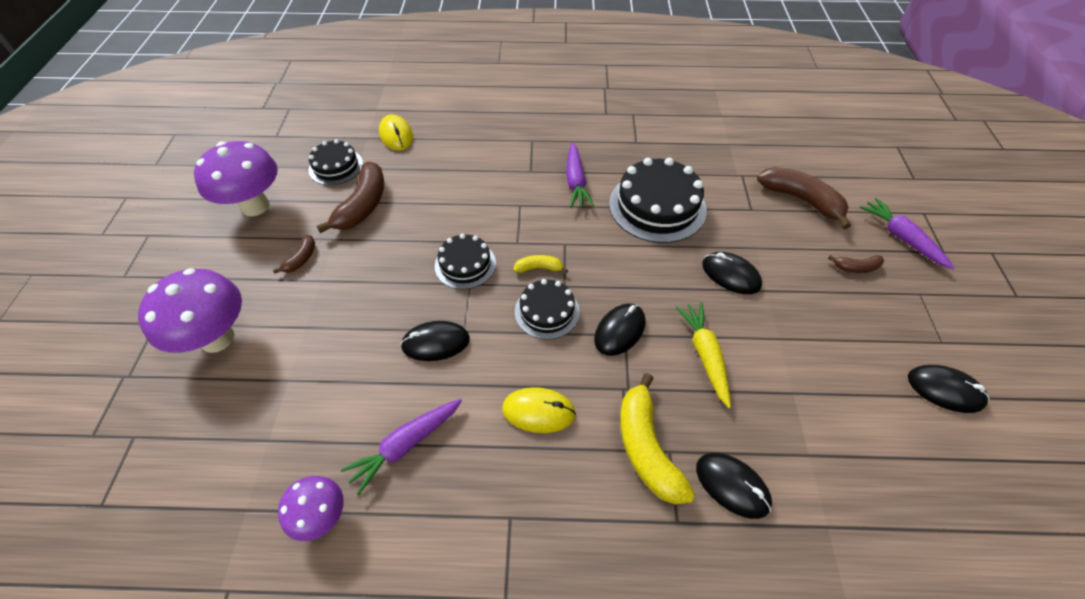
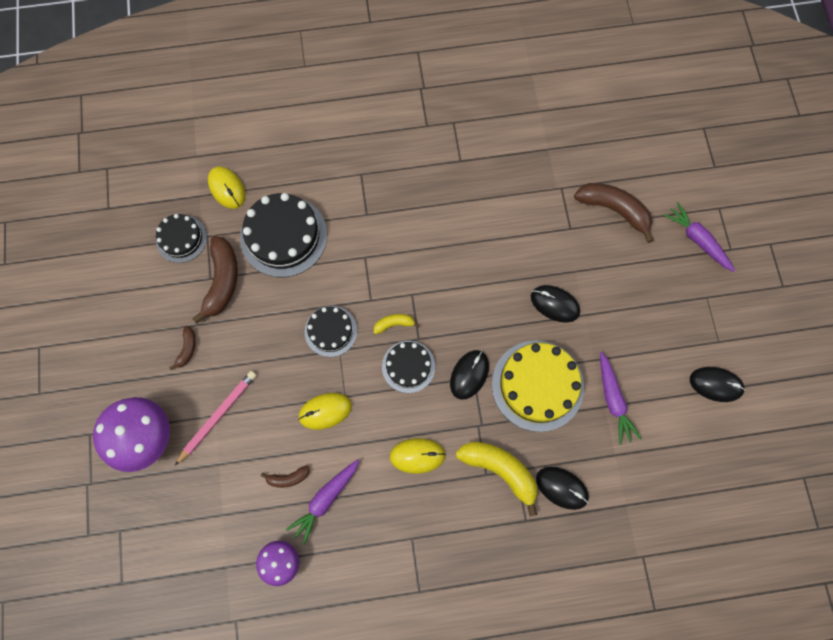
camera: 10 degrees left, 20 degrees up
purple mushroom [194,141,278,216] -> none
black mouse [400,321,470,361] -> yellow mouse [298,393,352,430]
purple carrot [566,142,594,208] -> purple carrot moved to [600,352,642,445]
black cake [609,158,707,243] -> black cake moved to [240,193,327,277]
yellow banana [620,373,695,505] -> yellow banana turned 150 degrees clockwise [456,442,538,516]
yellow carrot [676,302,731,408] -> yellow cake [492,340,584,432]
brown banana [828,255,884,273] -> brown banana moved to [261,465,310,488]
none -> pink pencil [175,371,257,465]

